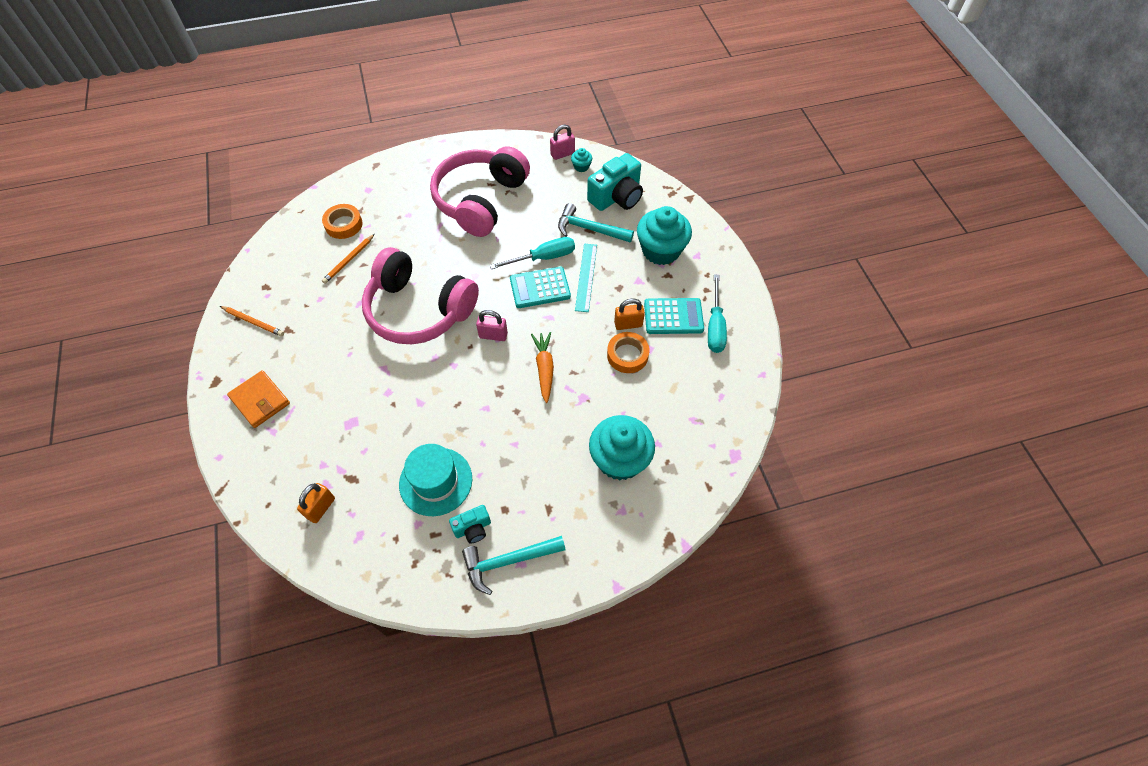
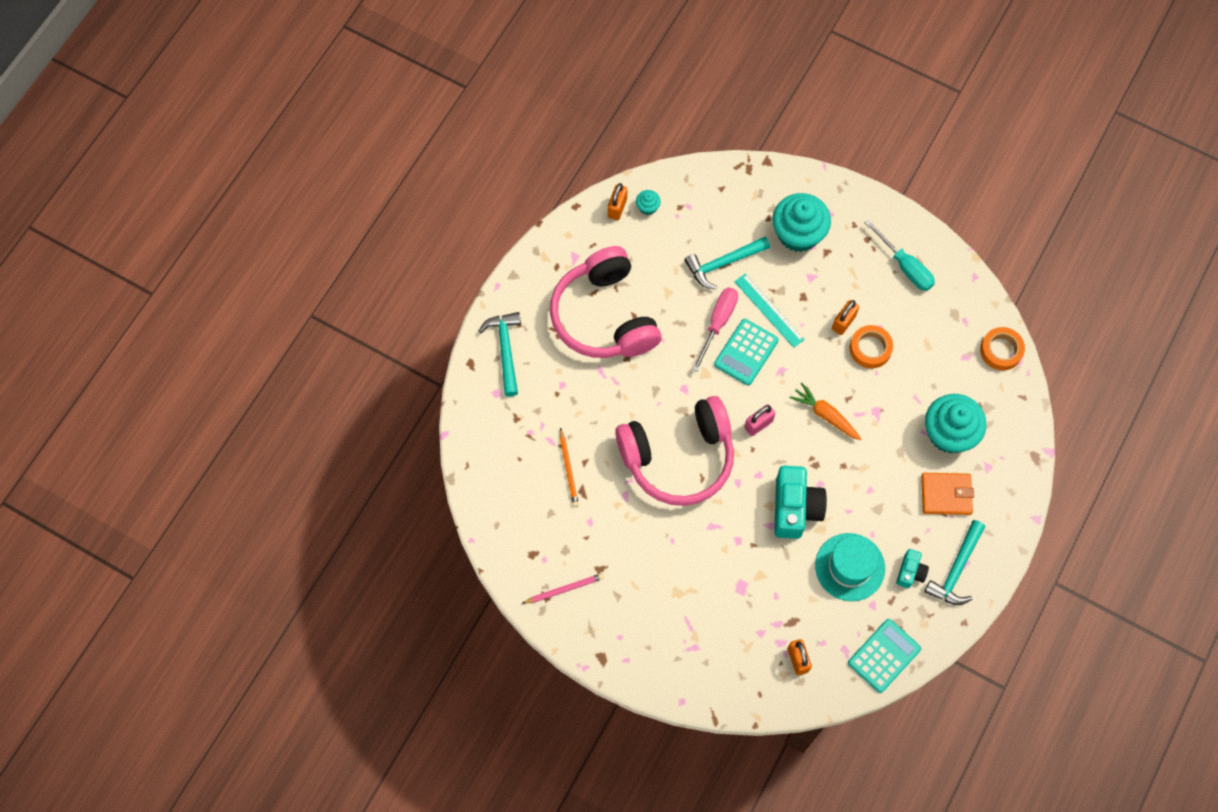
camera: 45 degrees left, 10 degrees up
orange pencil [220,306,284,336] -> pink pencil [521,573,604,604]
orange wallet [227,370,290,428] -> orange wallet moved to [921,473,974,515]
orange tape [322,204,363,239] -> orange tape moved to [980,327,1025,370]
turquoise screwdriver [490,237,575,269] -> pink screwdriver [692,287,738,372]
pink padlock [550,125,575,160] -> orange padlock [608,183,627,220]
turquoise camera [587,153,643,211] -> turquoise camera moved to [774,466,827,539]
turquoise calculator [644,298,704,334] -> turquoise calculator moved to [848,619,921,693]
none -> turquoise hammer [478,312,521,397]

